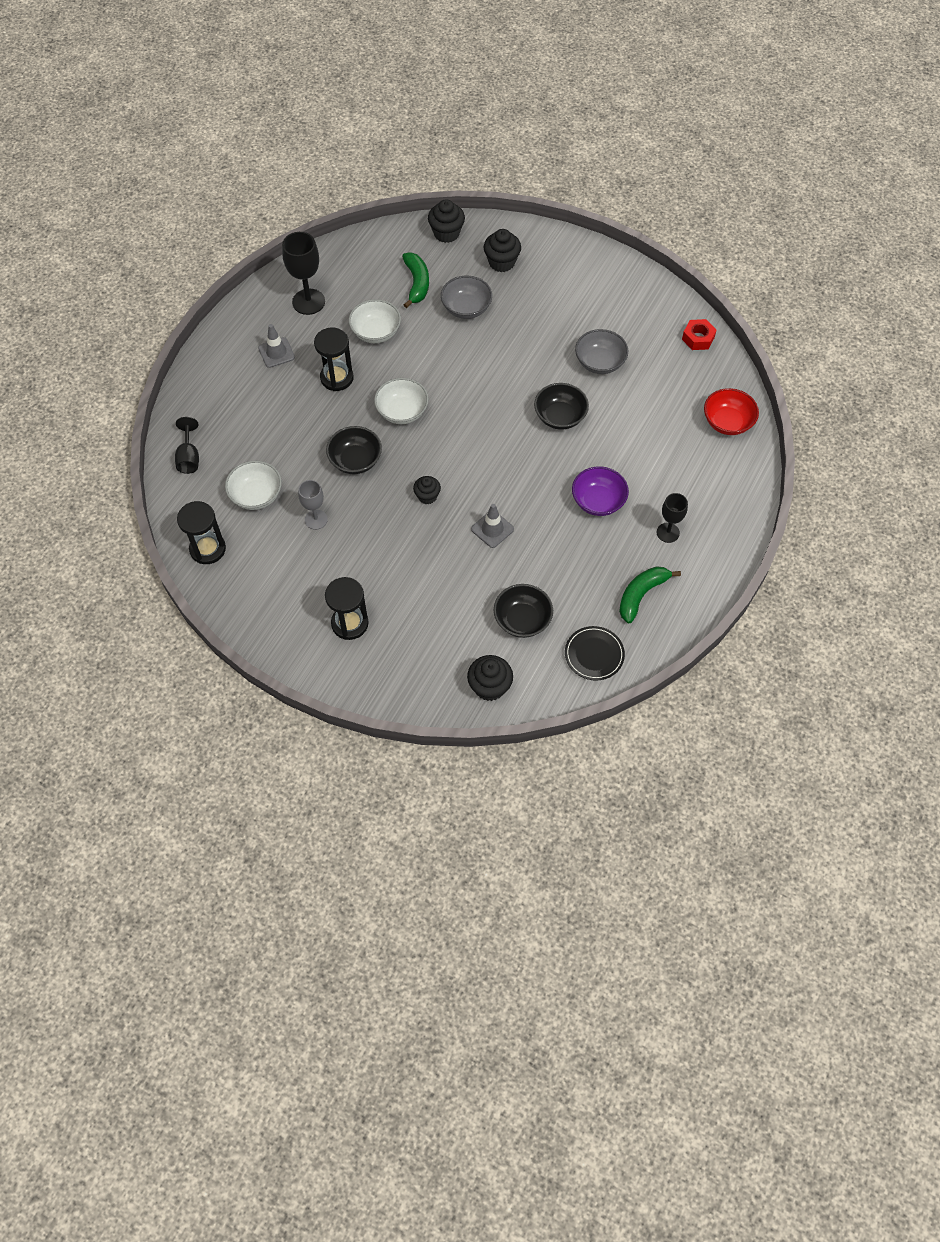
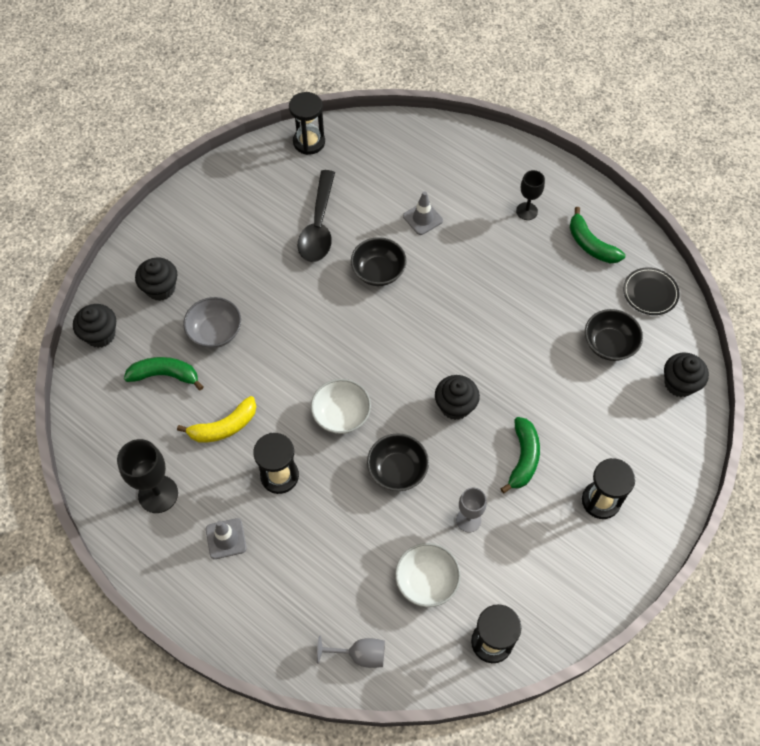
camera: 80 degrees left, 0 degrees up
black goblet [175,417,199,474] -> grey goblet [317,635,385,668]
white bowl [349,299,401,343] -> yellow banana [177,396,256,443]
black cupcake [413,476,441,504] -> black cupcake [435,375,480,420], size x1.53
grey traffic cone [471,504,514,548] -> grey traffic cone moved to [403,191,443,235]
purple bowl [572,466,629,516] -> none
grey bowl [575,329,628,374] -> black spoon [298,170,335,262]
red nut [682,319,717,350] -> black hourglass [289,92,325,155]
red bowl [704,388,759,435] -> none
none -> green banana [500,417,540,493]

